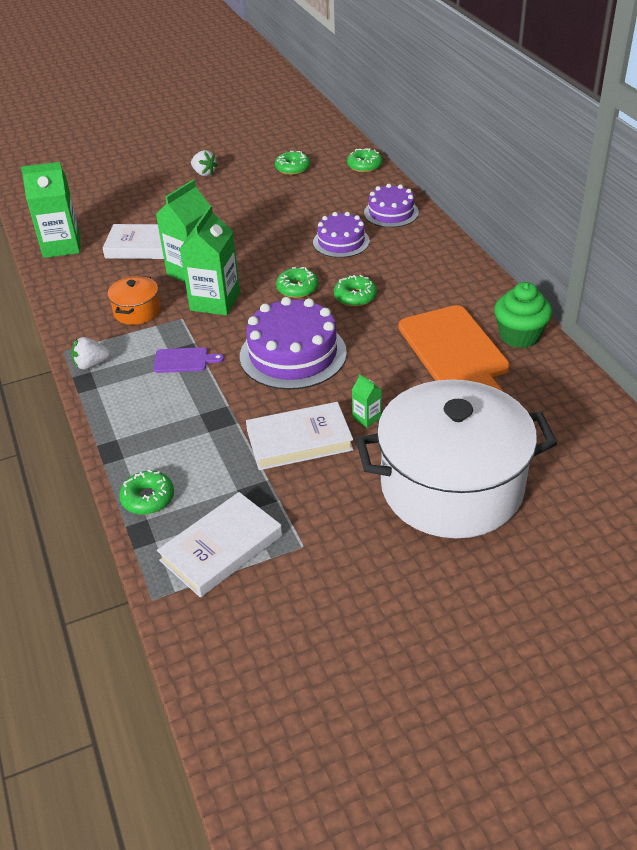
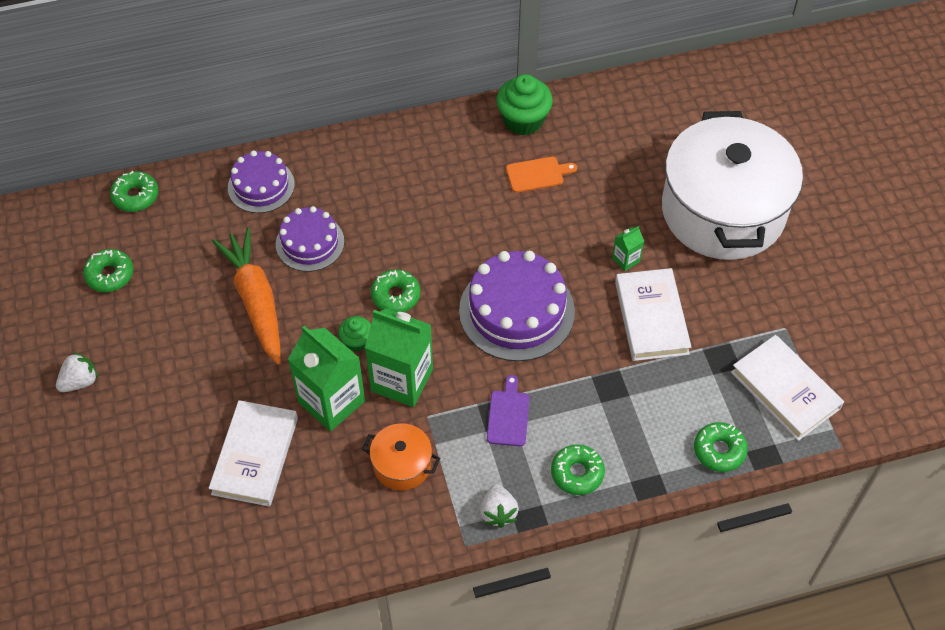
camera: 85 degrees left, 15 degrees up
green carton [21,162,80,258] -> none
green donut [334,275,377,307] -> green donut moved to [551,444,605,495]
orange cutting board [399,305,510,391] -> orange cutting board [506,157,577,193], size x0.46
none -> orange carrot [212,228,281,365]
none -> green cupcake [338,316,371,352]

